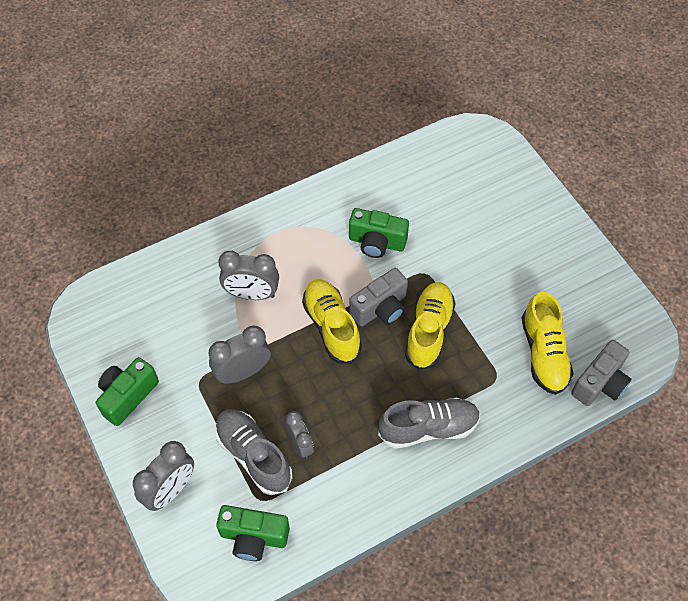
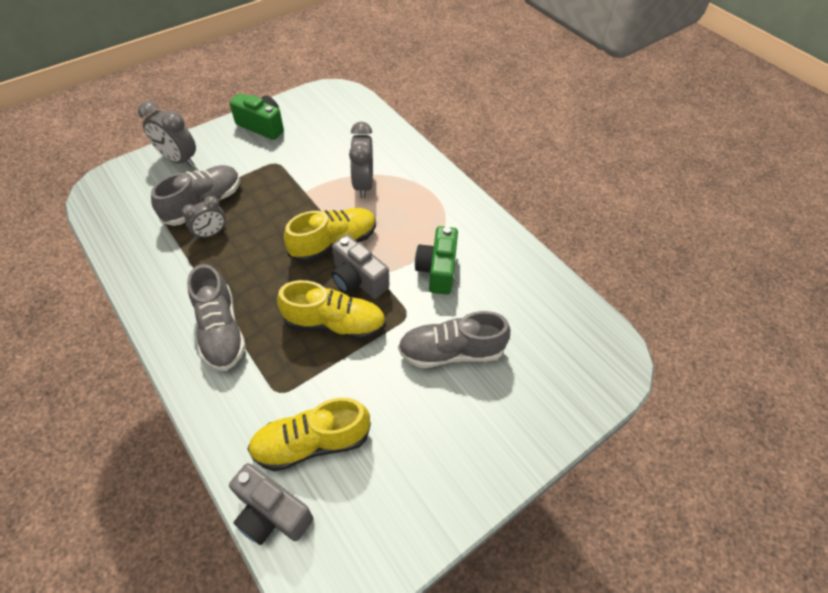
camera: 80 degrees right, 5 degrees down
grey clock [209,326,271,384] -> none
green camera [216,505,290,561] -> none
none -> grey shoe [398,311,510,368]

